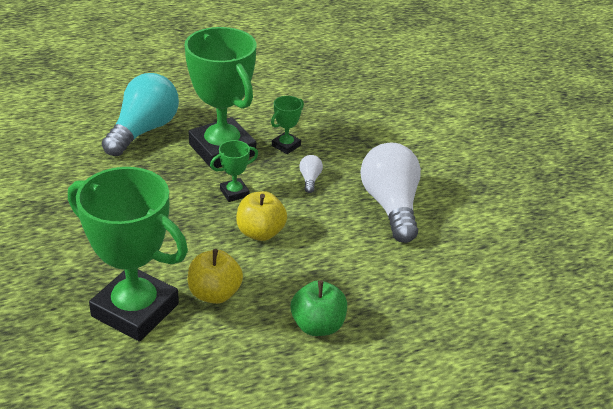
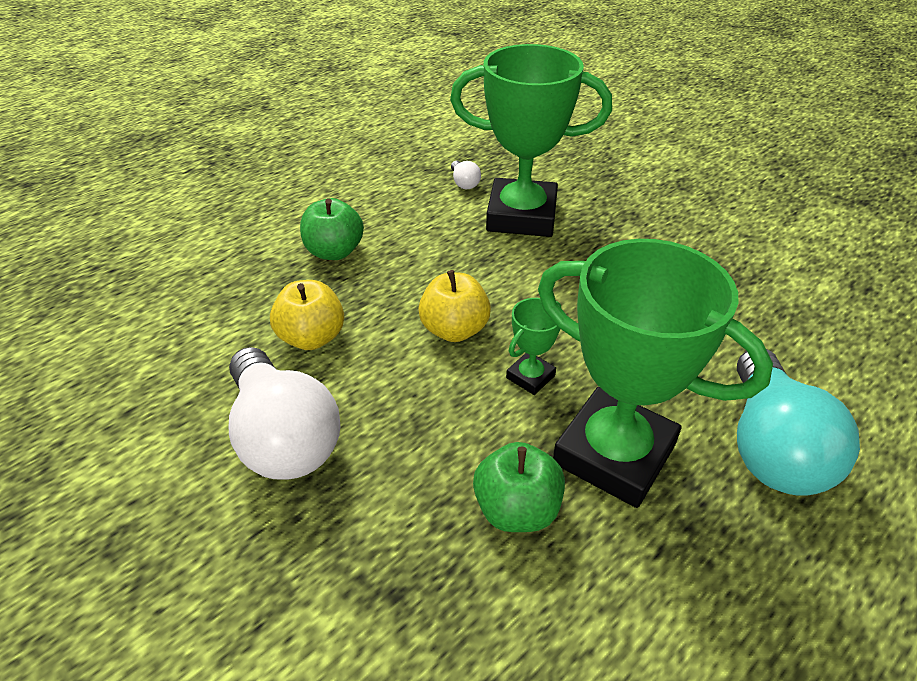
camera: 160 degrees right, 5 degrees up
yellow apple [188,249,243,304] -> yellow apple moved to [270,280,344,350]
green trophy [271,96,304,154] -> green apple [473,442,565,532]
white light bulb [299,155,323,193] -> white light bulb moved to [451,161,481,189]

